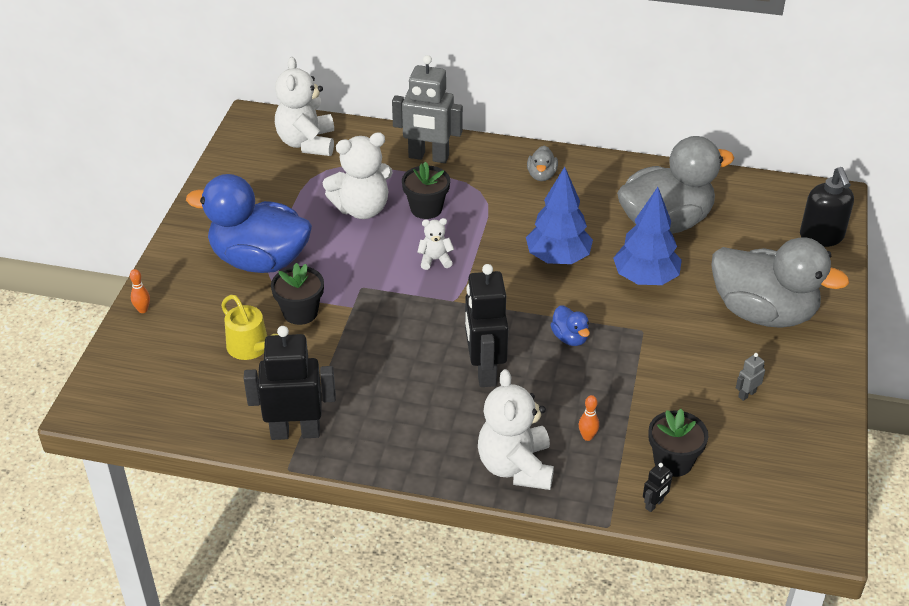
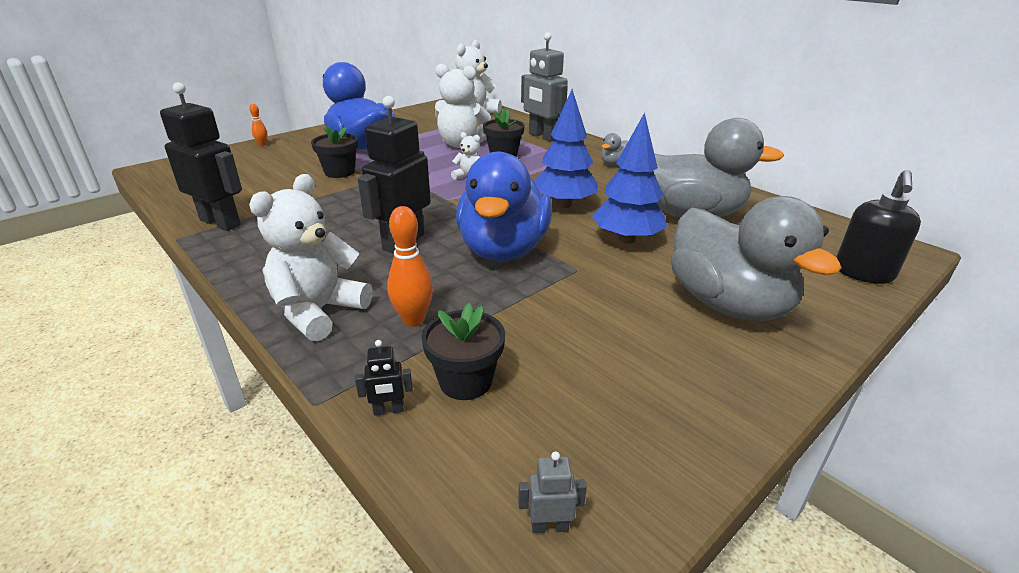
camera: 35 degrees right, 10 degrees down
yellow watering can [221,295,278,360] -> none
blue duck [550,305,590,346] -> blue duck [456,152,552,261], size x2.46
orange bowling pin [579,395,599,441] -> orange bowling pin [387,206,433,327], size x1.75
grey robot [736,353,765,401] -> grey robot moved to [518,451,587,533]

